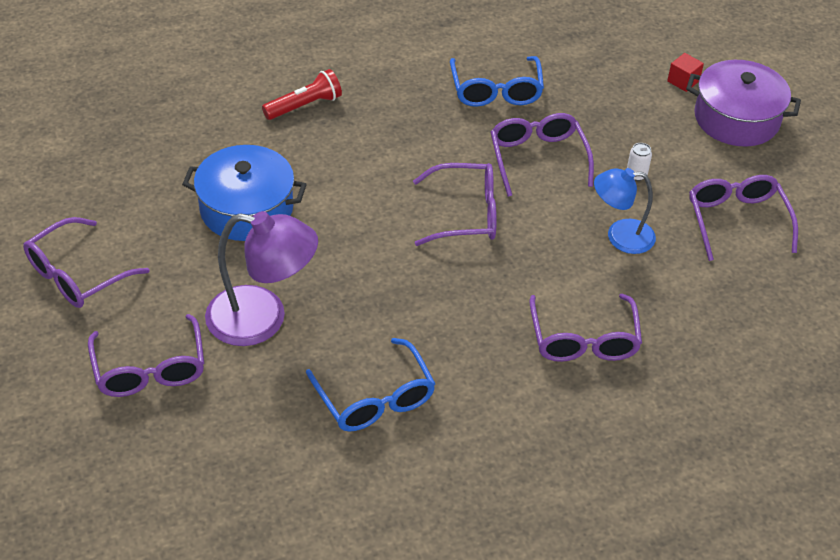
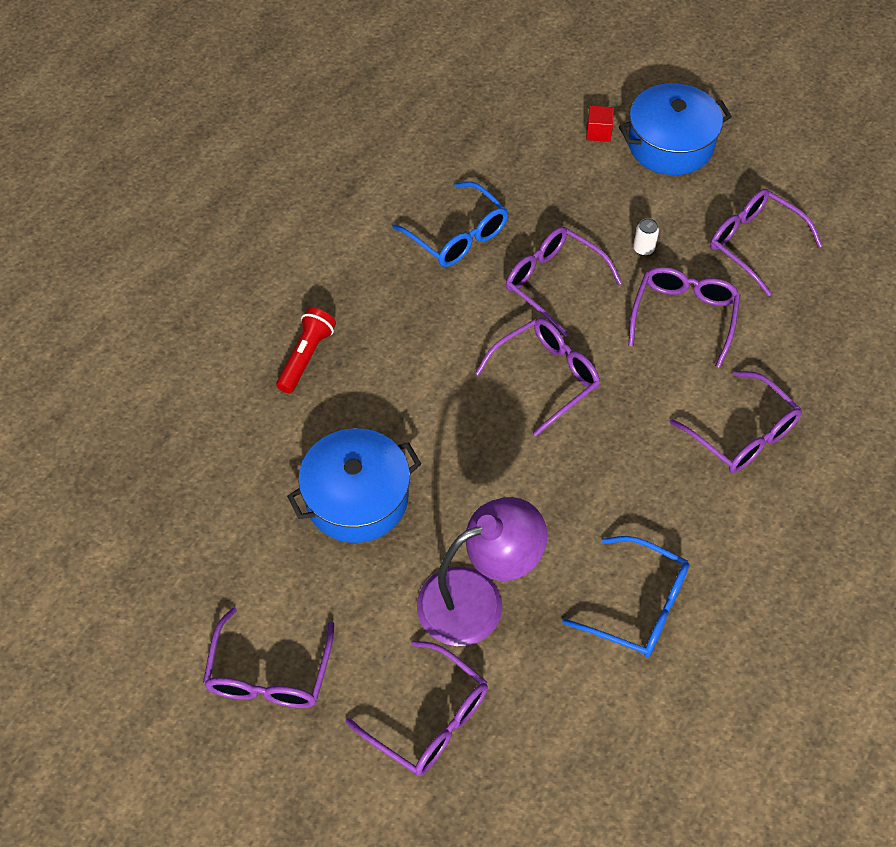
camera: 35 degrees left, 10 degrees up
blue lamp [594,168,656,254] -> purple glasses [628,267,740,368]
purple pot [686,60,801,147] -> blue pot [619,83,732,175]

